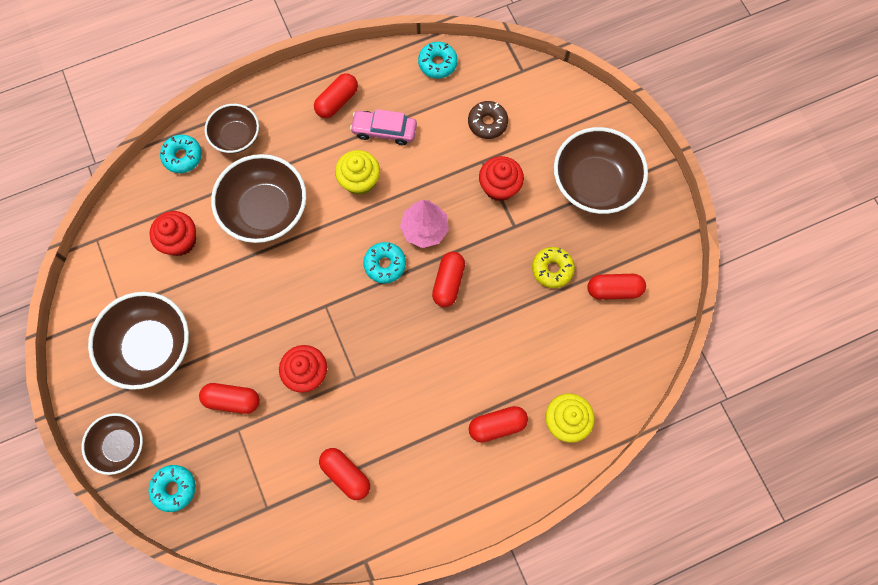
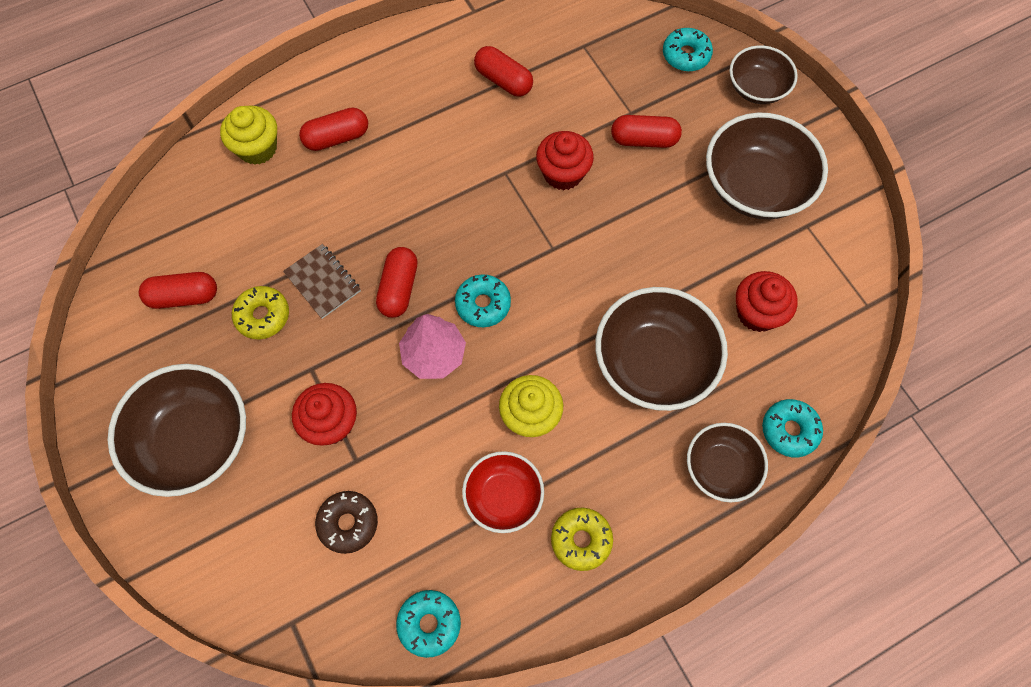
camera: 175 degrees right, 5 degrees down
red capsule [314,73,358,118] -> yellow donut [551,507,613,571]
pink car [350,109,417,145] -> red bowl [462,451,544,533]
none -> brown notebook [283,244,361,319]

